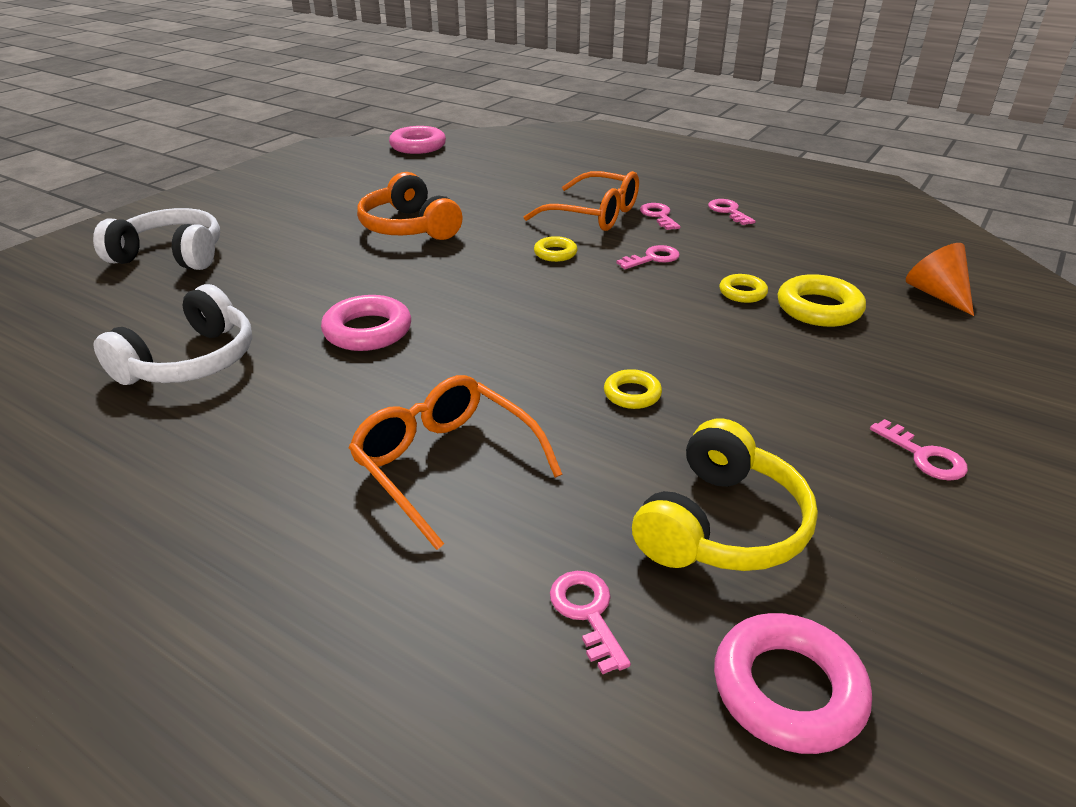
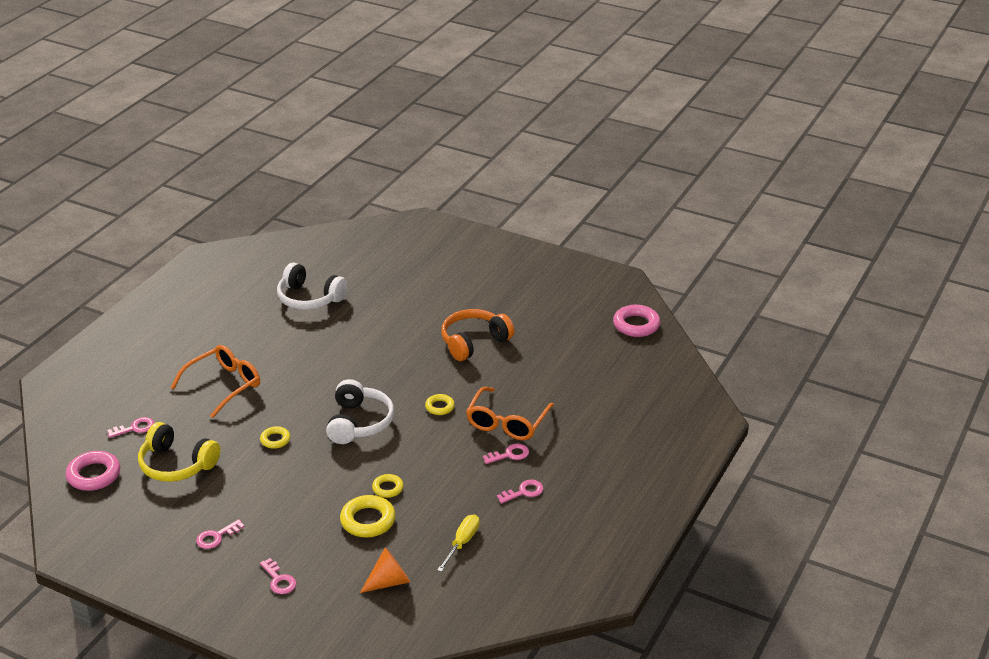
camera: 85 degrees right, 0 degrees up
white headphones [93,208,220,270] -> white headphones moved to [326,379,394,444]
pink ring [321,295,411,351] -> none
pink key [616,245,680,269] -> pink key moved to [260,558,297,594]
none -> yellow screwdriver [437,515,480,572]

